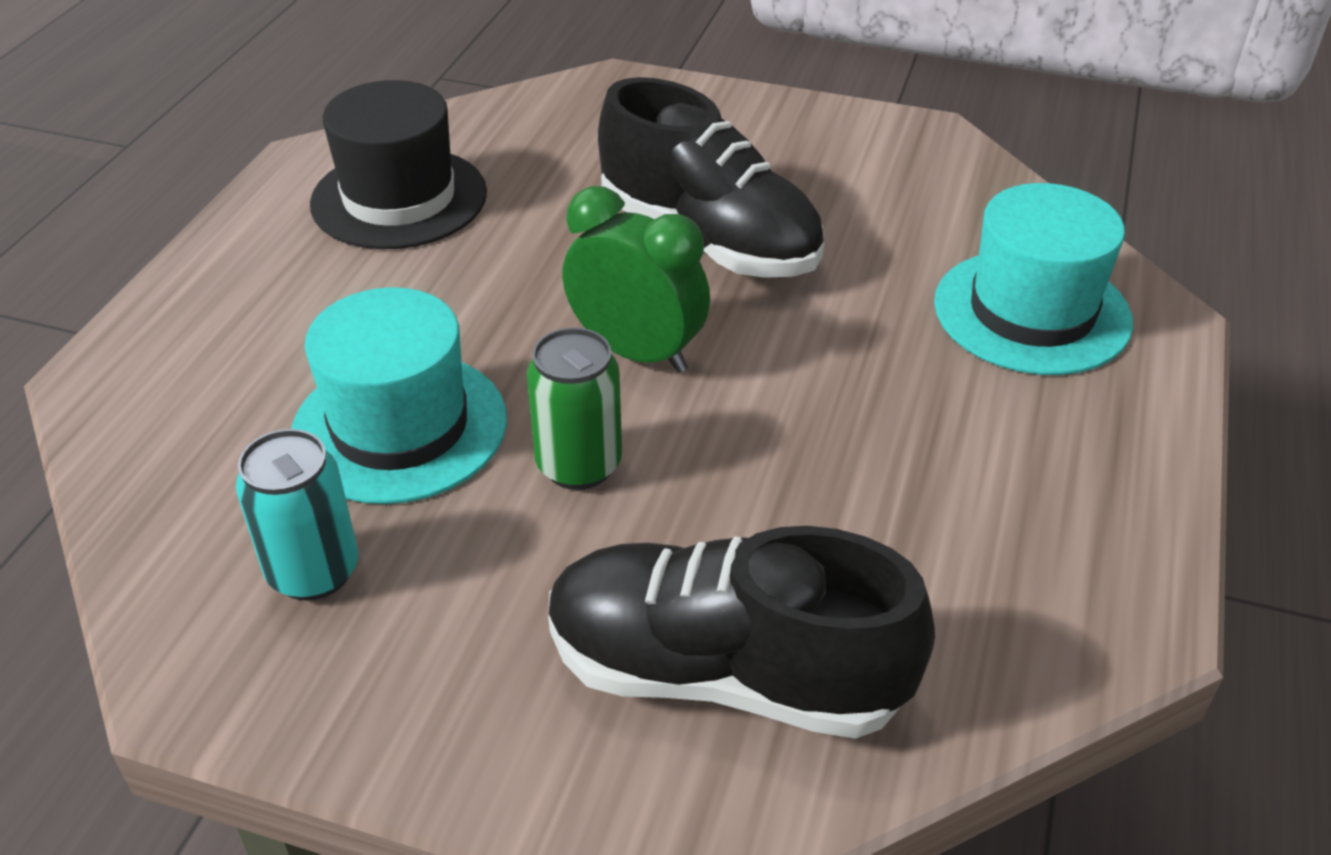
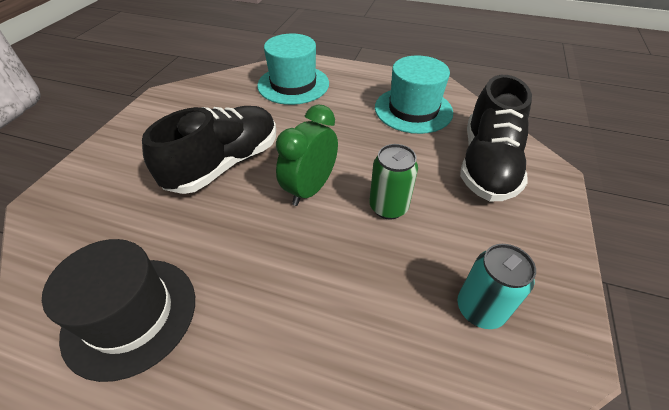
camera: 90 degrees left, 5 degrees up
turquoise hat [291,287,507,504] -> turquoise hat moved to [375,55,453,134]

